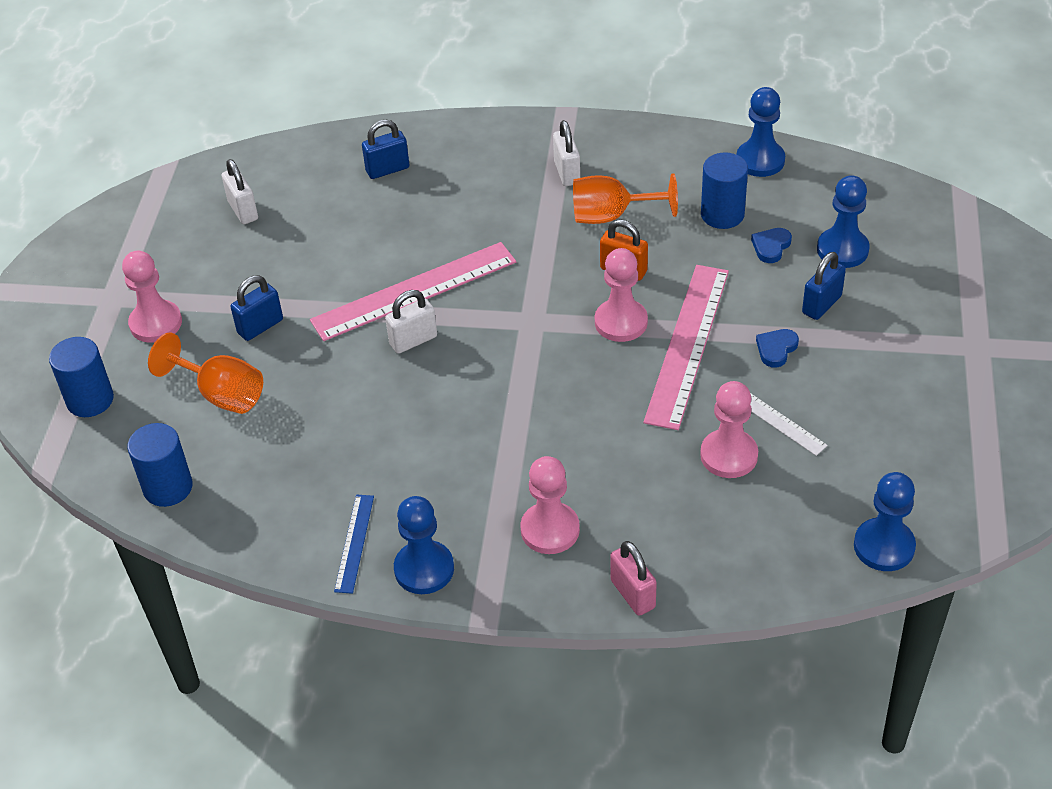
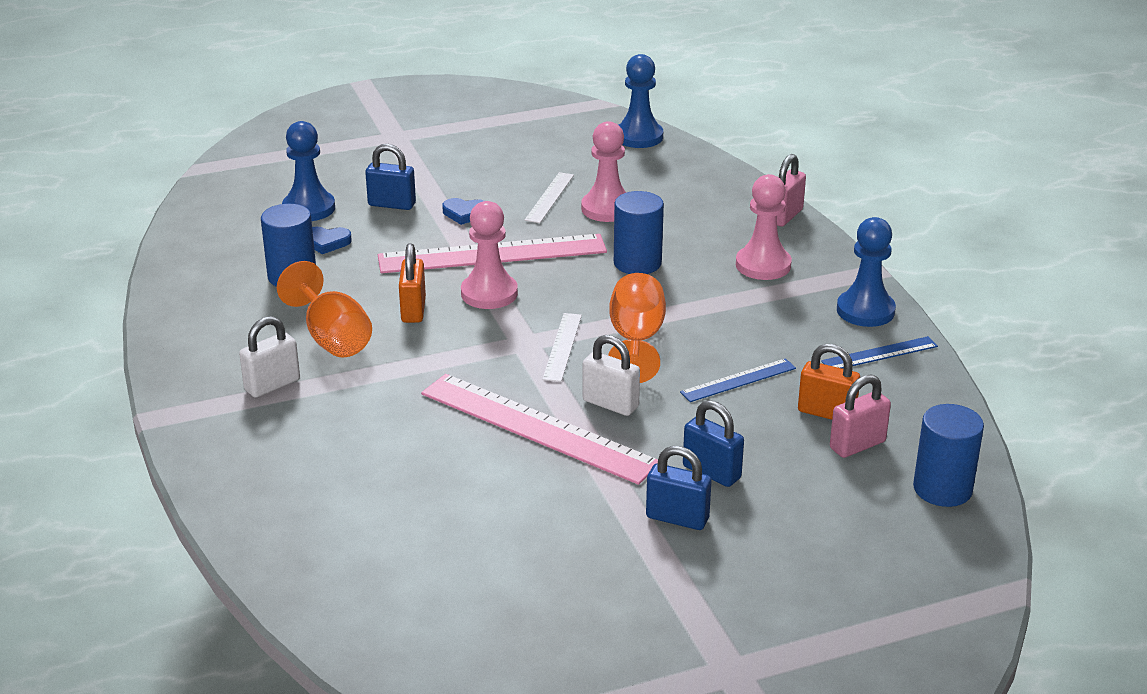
camera: 120 degrees left, 15 degrees down
blue cylinder [49,337,114,417] -> blue cylinder moved to [614,191,664,274]
pink pawn [122,251,182,343] -> none
orange goblet [148,332,263,414] -> orange goblet moved to [608,273,666,383]
white padlock [222,159,258,224] -> none
blue padlock [362,120,409,179] -> blue padlock moved to [683,400,744,487]
blue pawn [736,87,785,177] -> none
none -> white ruler [542,313,582,382]
none -> blue ruler [680,358,796,402]
none -> orange padlock [798,344,860,420]
none -> pink padlock [830,374,891,458]

